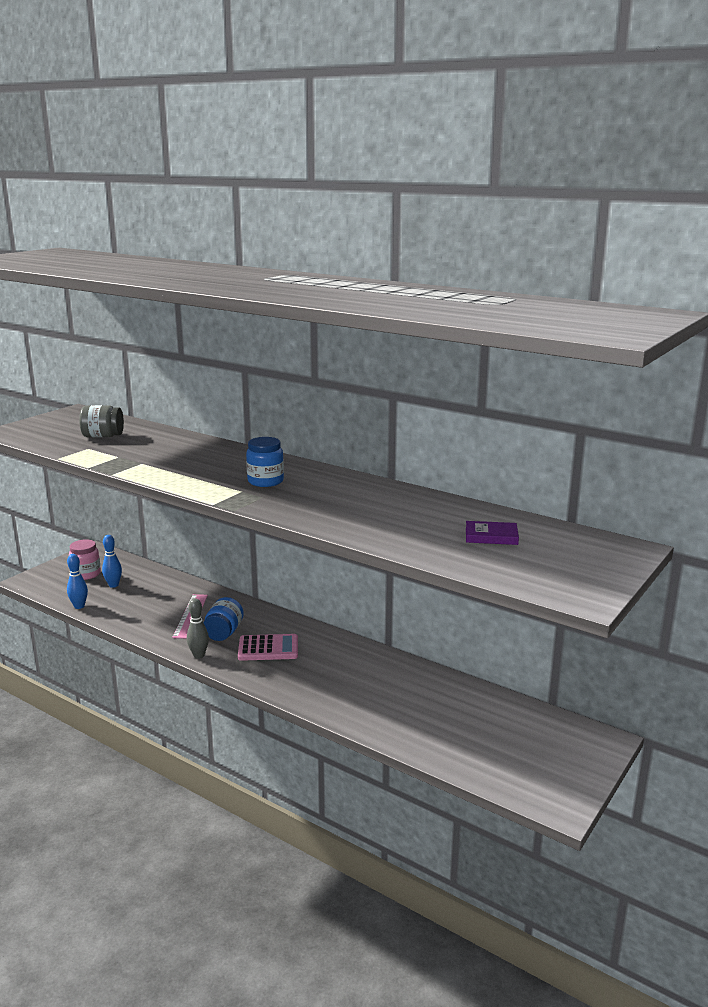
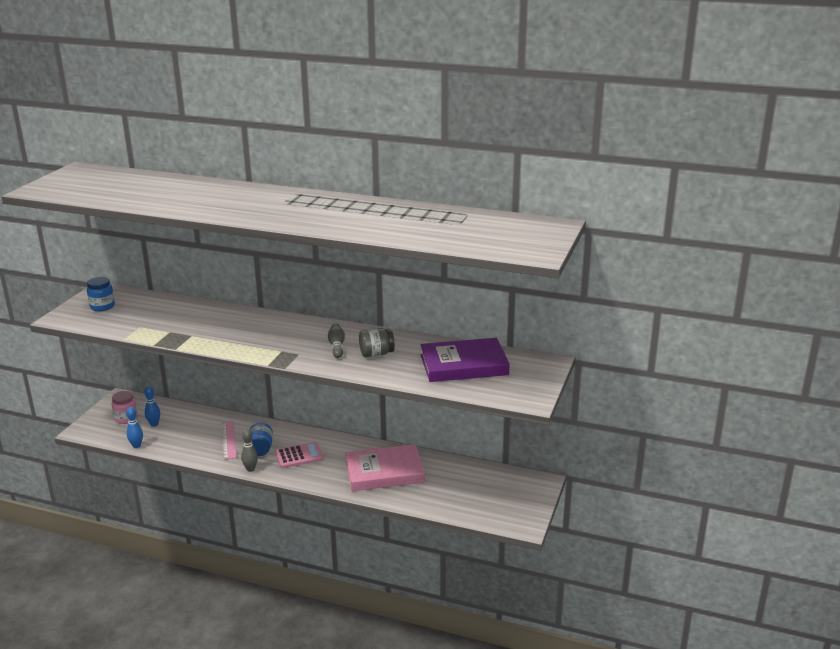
camera: 15 degrees left, 5 degrees up
grey jar [79,405,124,437] -> grey jar moved to [359,328,395,357]
blue jar [246,437,284,487] -> blue jar moved to [87,277,115,311]
purple book [466,521,519,545] -> purple book [420,338,509,382], size x2.40
none -> grey bowling pin [328,324,345,358]
none -> pink book [345,444,425,491]

